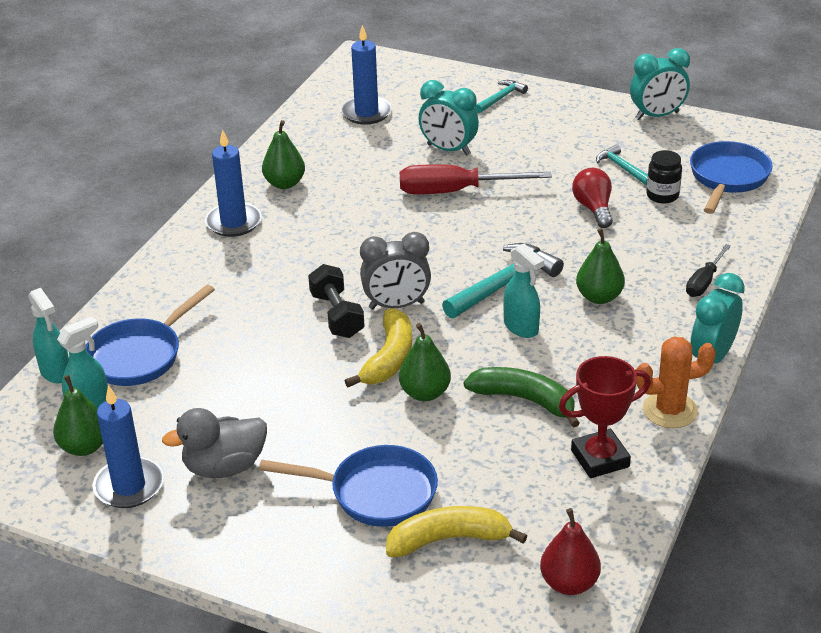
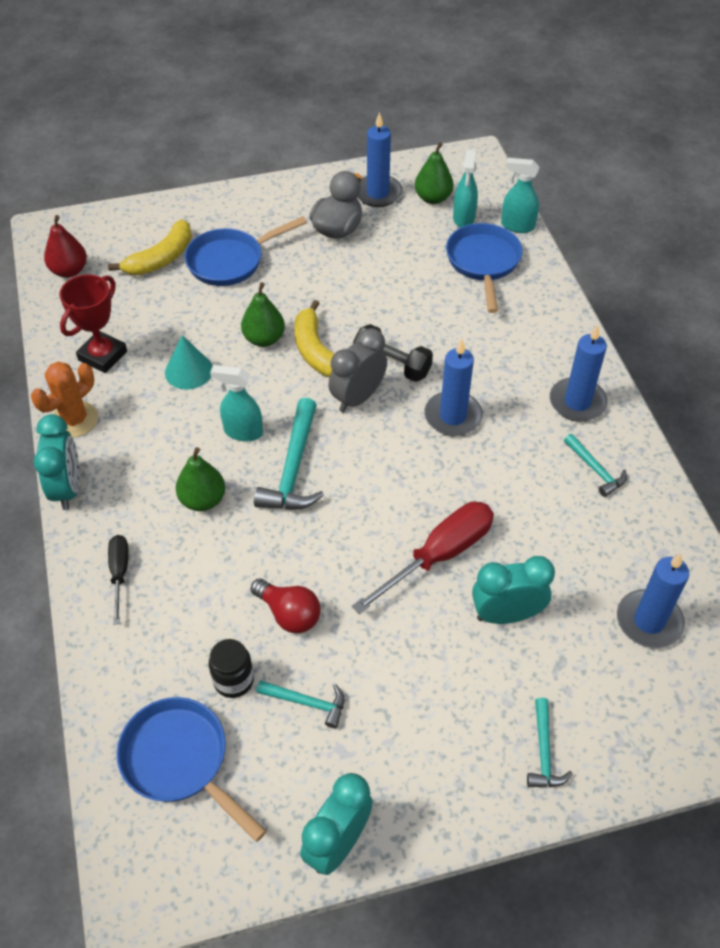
camera: 140 degrees right, 15 degrees up
green pear [262,120,305,189] -> turquoise hammer [564,434,627,497]
green banana [464,367,580,428] -> turquoise cone [165,335,213,390]
blue pan [690,141,773,214] -> blue pan turned 150 degrees clockwise [117,697,267,842]
none -> blue candle [424,339,483,436]

